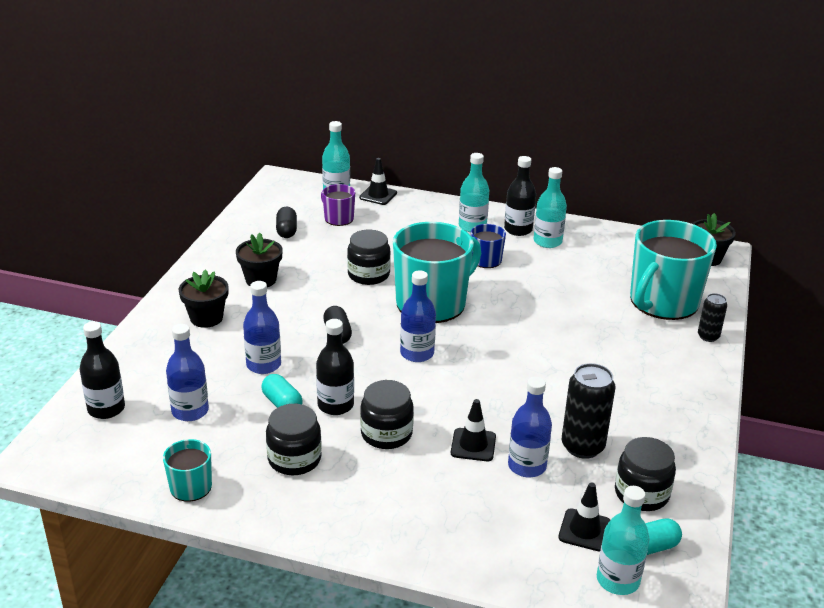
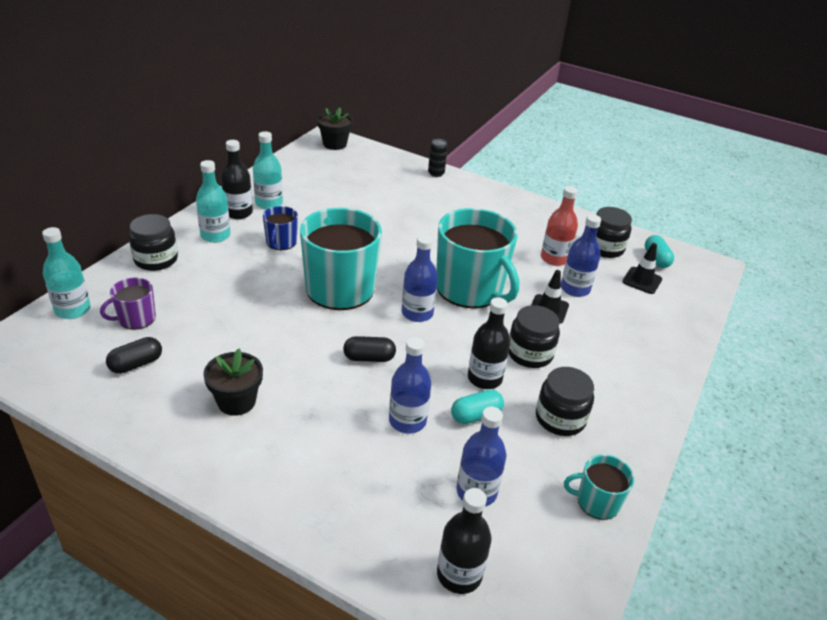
camera: 80 degrees left, 5 degrees up
black flower pot [179,269,229,328] -> none
black capsule [276,206,297,238] -> black capsule turned 45 degrees counterclockwise [106,337,162,374]
black jar [347,230,391,285] -> black jar moved to [129,214,178,271]
black traffic cone [359,158,397,205] -> none
black can [562,363,615,459] -> red bottle [541,186,578,266]
turquoise bottle [597,486,650,595] -> none
turquoise mug [630,220,717,320] -> turquoise mug moved to [436,208,519,308]

